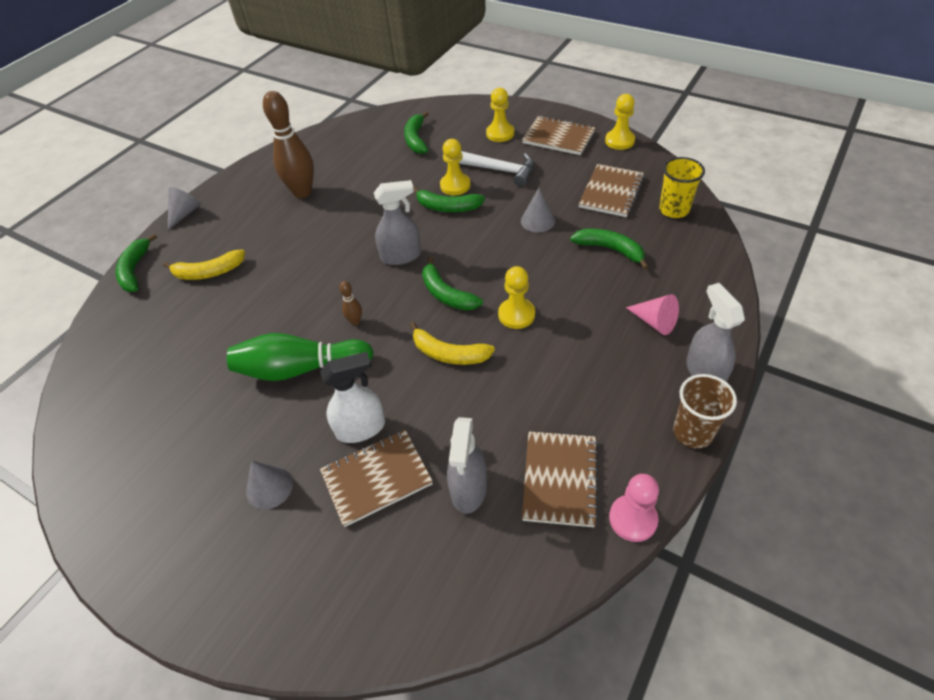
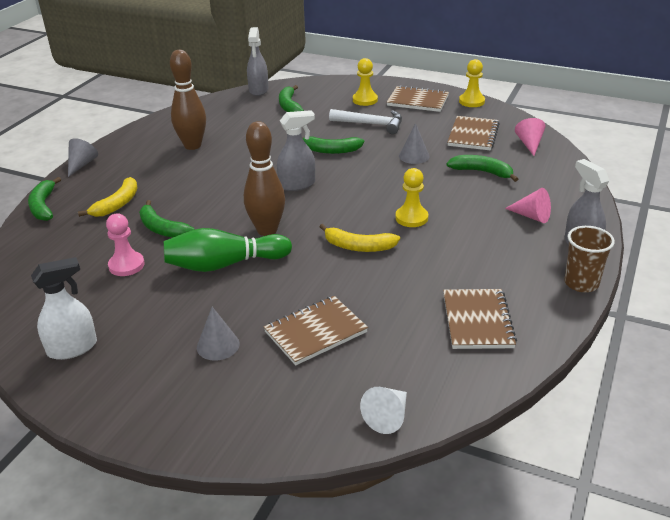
camera: 10 degrees left, 15 degrees down
yellow banana [163,250,245,280] -> yellow banana turned 45 degrees counterclockwise [78,177,138,217]
white spray bottle [320,352,385,443] -> white spray bottle moved to [31,257,97,360]
brown bowling pin [339,281,362,325] -> brown bowling pin [244,121,285,236], size x2.33
green banana [422,257,483,311] -> green banana moved to [139,200,195,237]
yellow pawn [440,139,470,195] -> none
grey spray bottle [447,417,487,514] -> grey spray bottle moved to [247,27,269,96]
pink pawn [609,474,659,542] -> pink pawn moved to [106,214,145,276]
yellow cup [659,157,705,218] -> pink cone [515,118,546,156]
none -> white cone [360,387,407,434]

